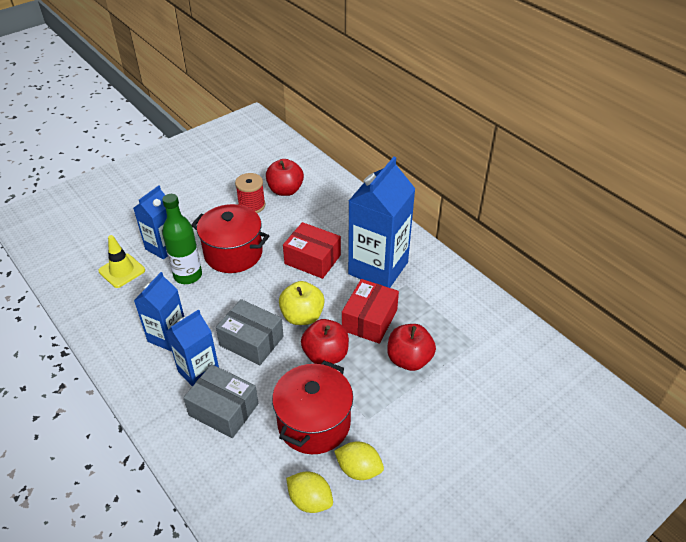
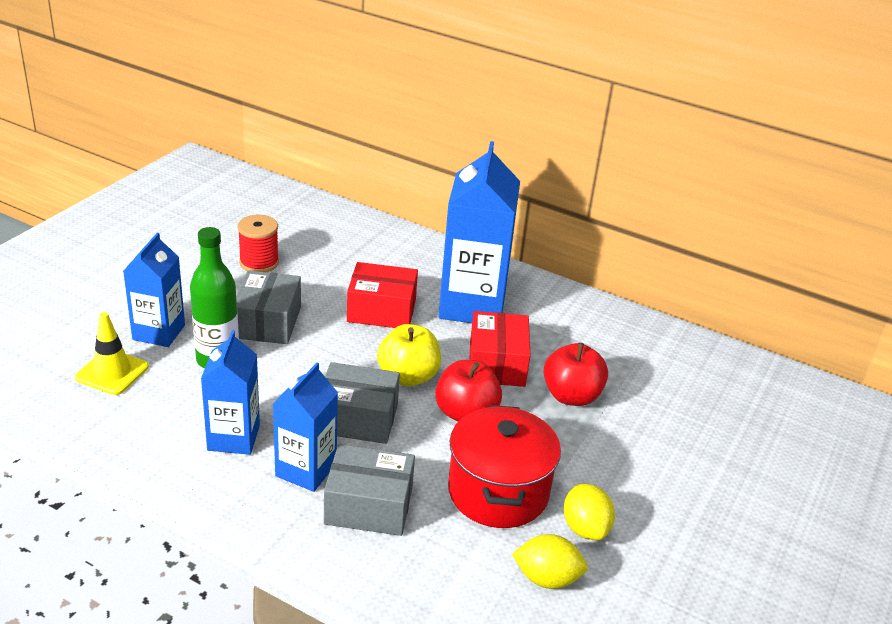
camera: 25 degrees left, 10 degrees down
red pot [191,204,269,273] -> grey box [236,270,301,344]
red apple [266,159,304,196] -> none
yellow lemon [334,442,384,480] -> yellow lemon turned 75 degrees clockwise [564,484,615,540]

